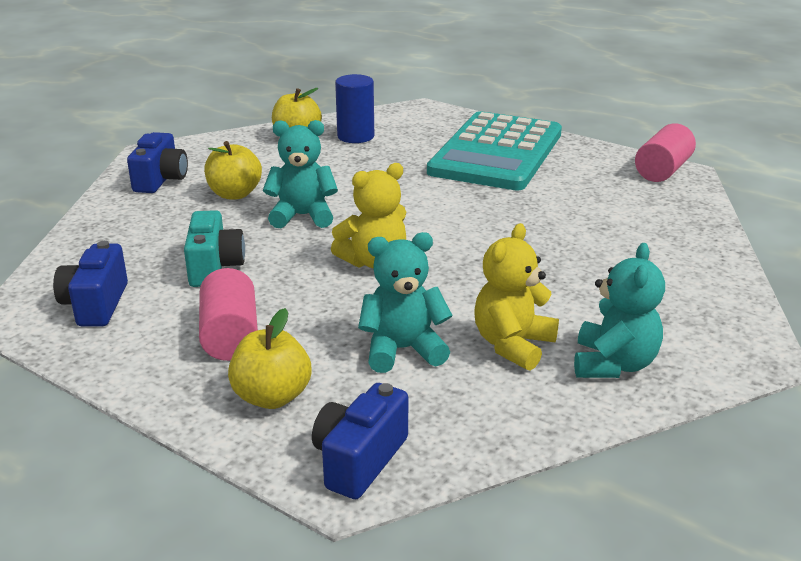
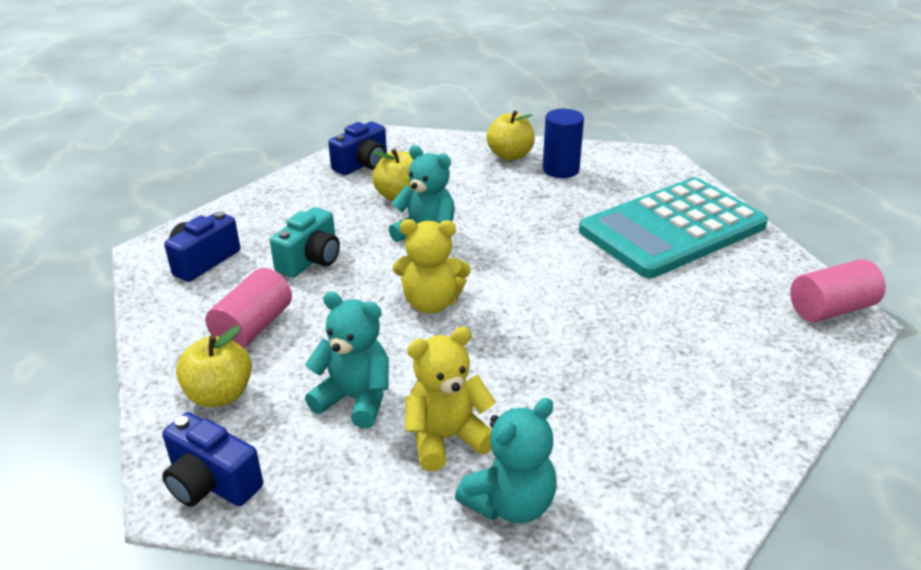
camera: 35 degrees right, 5 degrees up
blue camera [312,383,408,499] -> blue camera turned 120 degrees counterclockwise [162,412,263,507]

